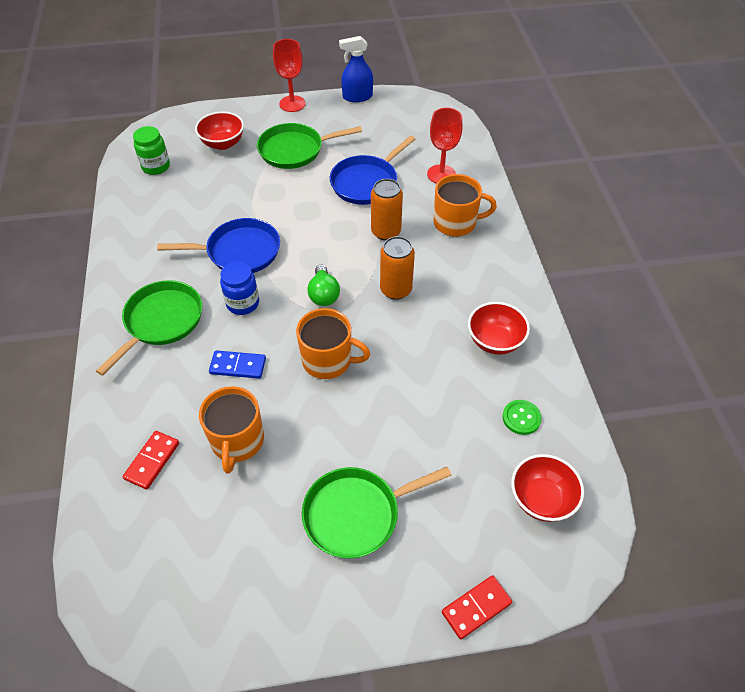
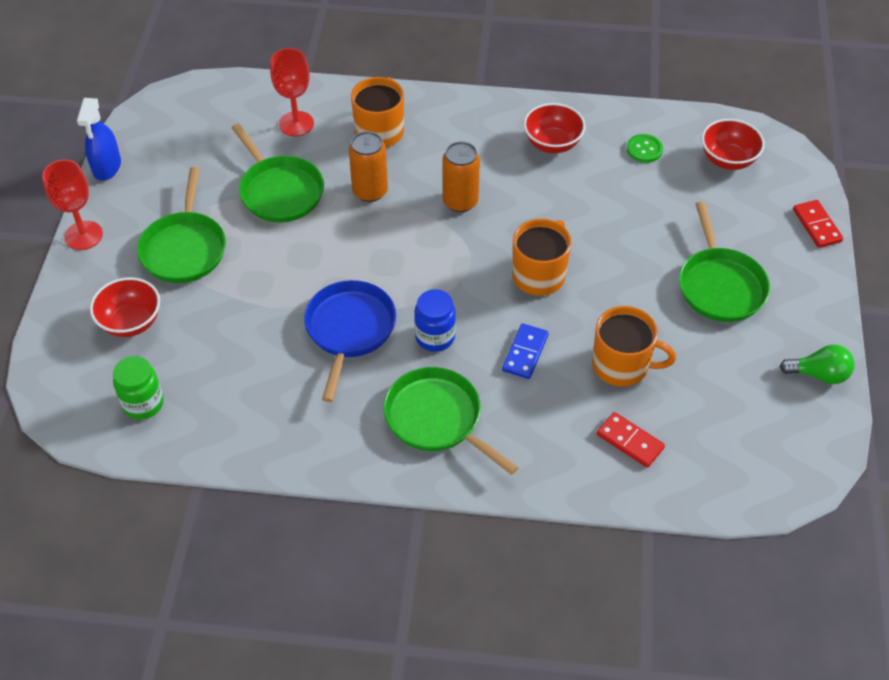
camera: 75 degrees left, 0 degrees up
green light bulb [307,264,340,306] -> green light bulb moved to [780,345,855,384]
blue pan [330,135,415,205] -> green pan [232,124,324,222]

